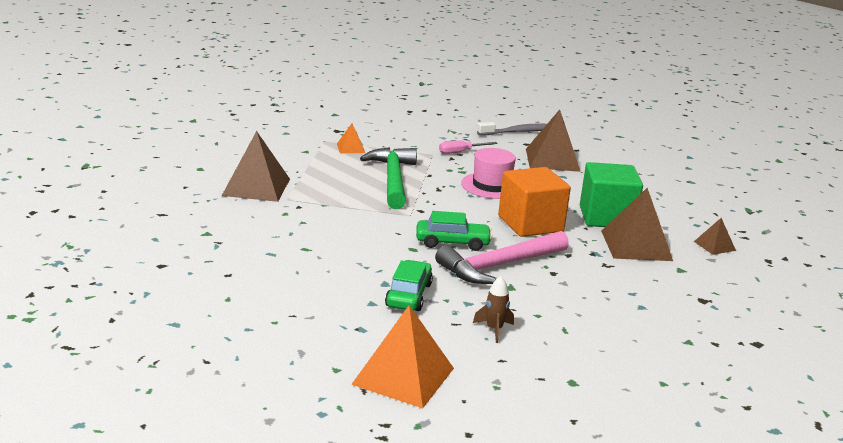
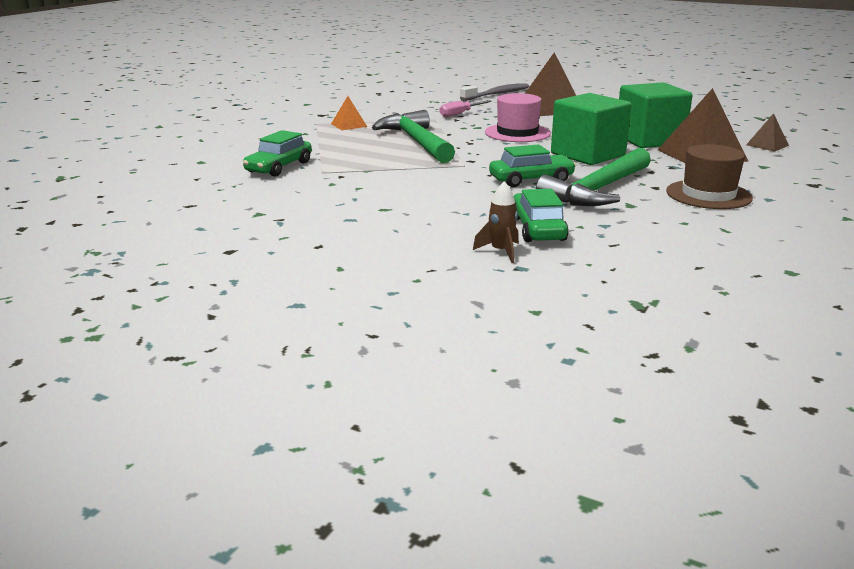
camera: 15 degrees left, 0 degrees up
brown pyramid [222,131,290,202] -> green car [243,130,312,177]
orange pyramid [351,305,454,408] -> none
pink hammer [435,231,569,284] -> green hammer [536,148,651,206]
brown rocket [473,276,514,343] -> brown rocket moved to [473,181,519,263]
orange cube [498,167,571,237] -> green cube [551,93,631,165]
none -> brown hat [666,144,753,209]

